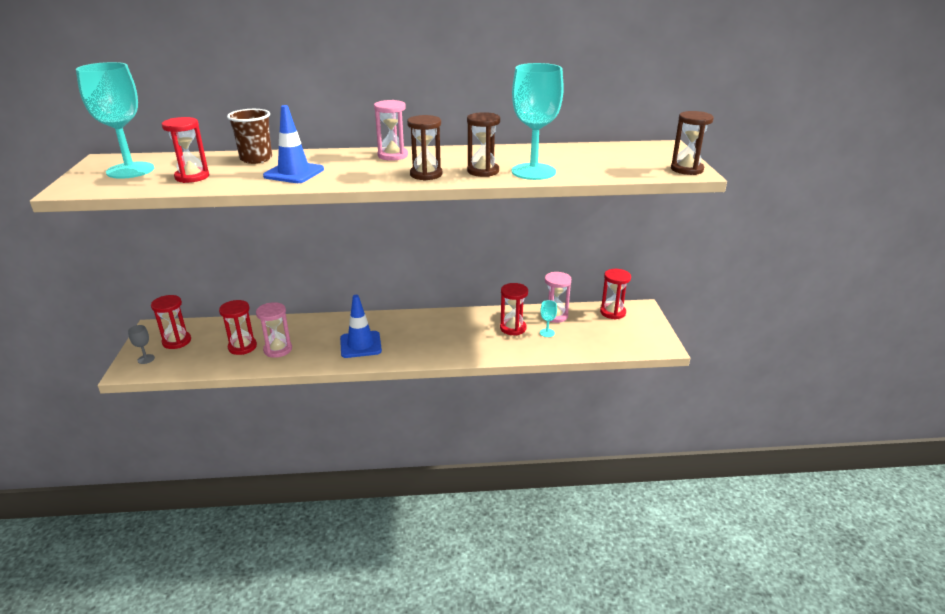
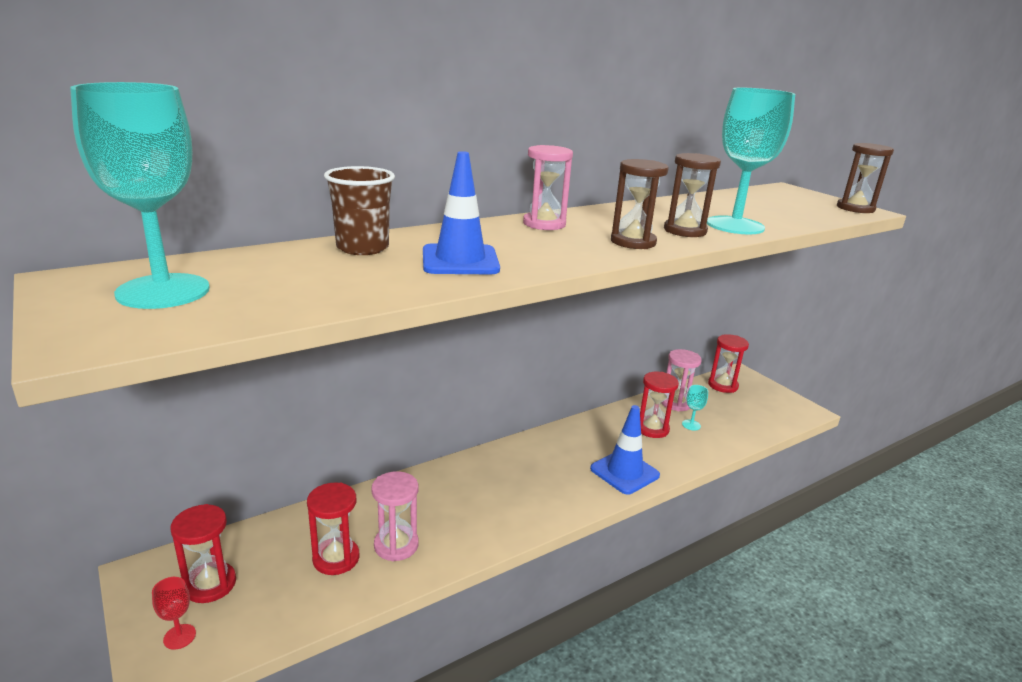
camera: 30 degrees left, 5 degrees down
grey goblet [128,325,155,364] -> red goblet [152,577,196,650]
red hourglass [162,117,209,183] -> none
blue traffic cone [340,295,382,358] -> blue traffic cone moved to [590,405,660,495]

